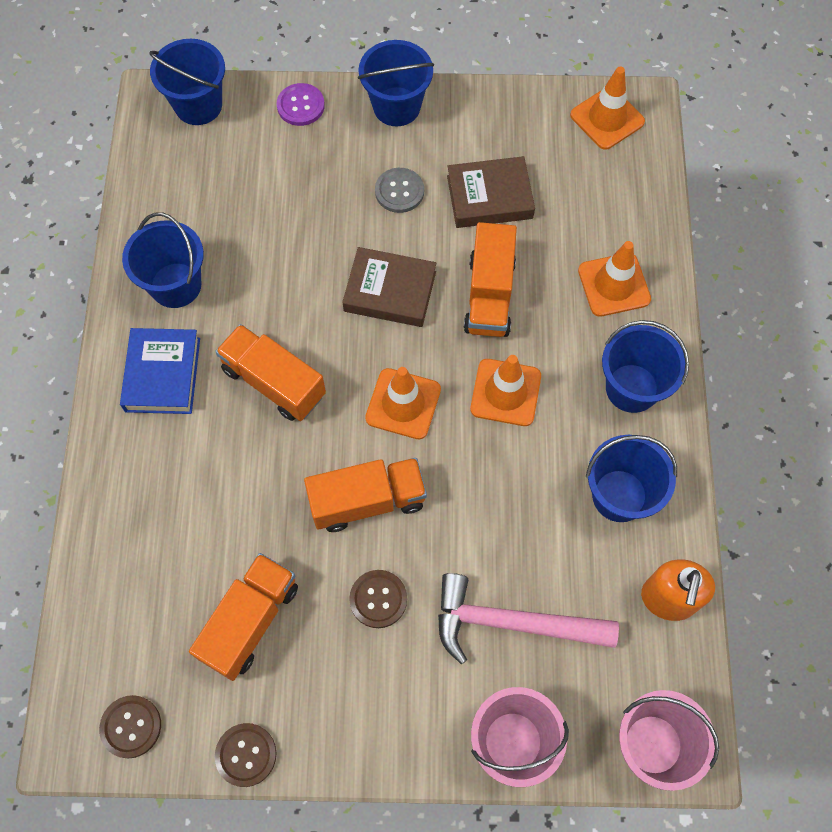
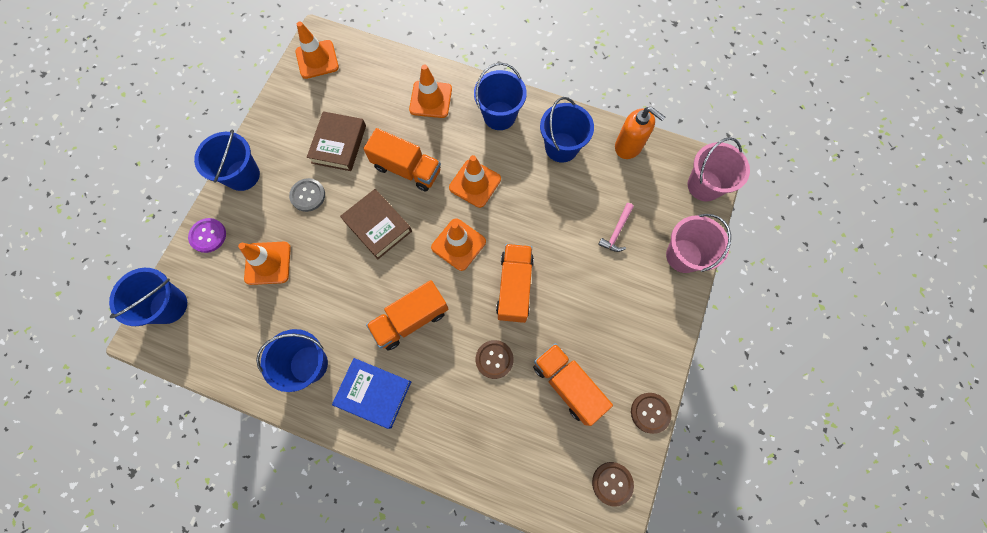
camera: 70 degrees left, 5 degrees up
brown book [342,247,436,327] -> brown book turned 75 degrees counterclockwise [340,189,412,259]
brown button [349,570,407,628] -> brown button moved to [476,340,514,379]
pink hammer [438,573,619,664] -> pink hammer [598,203,634,252], size x0.50
none -> orange traffic cone [238,242,291,285]

